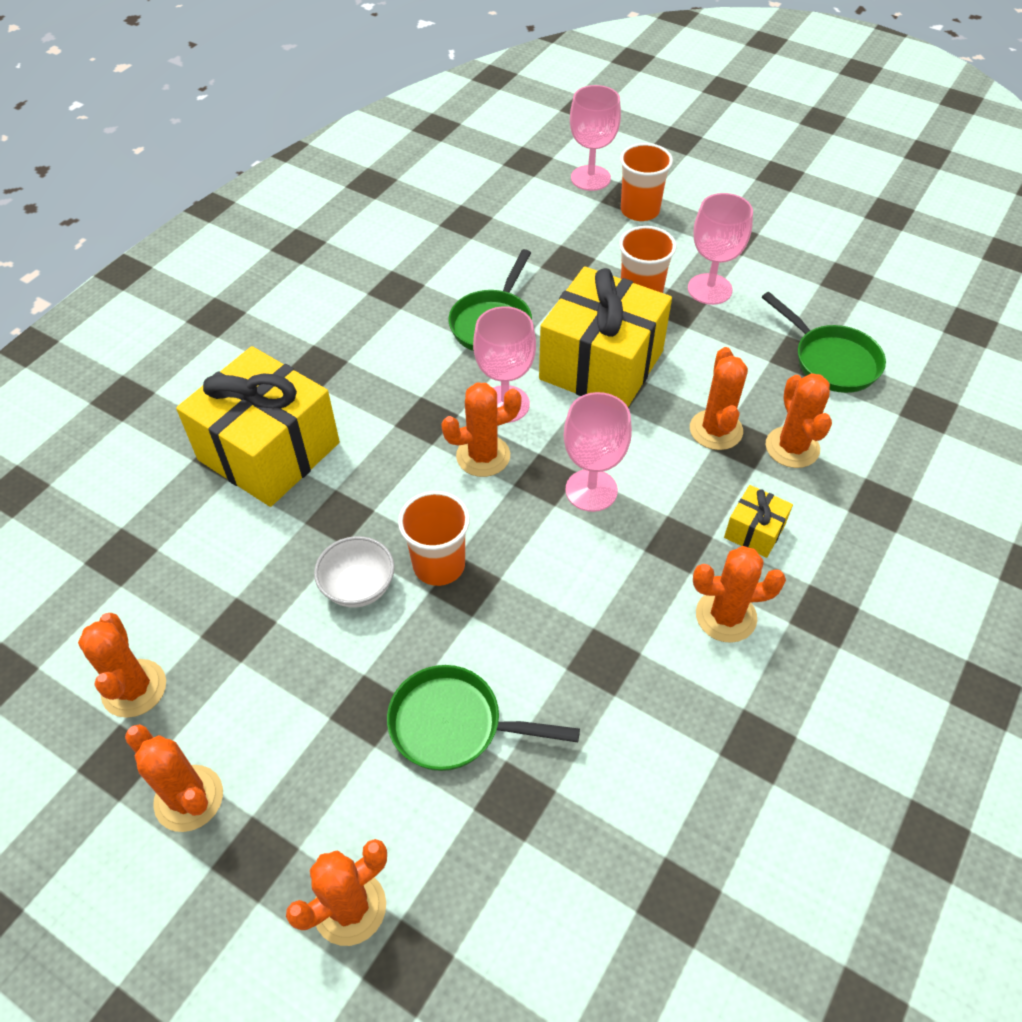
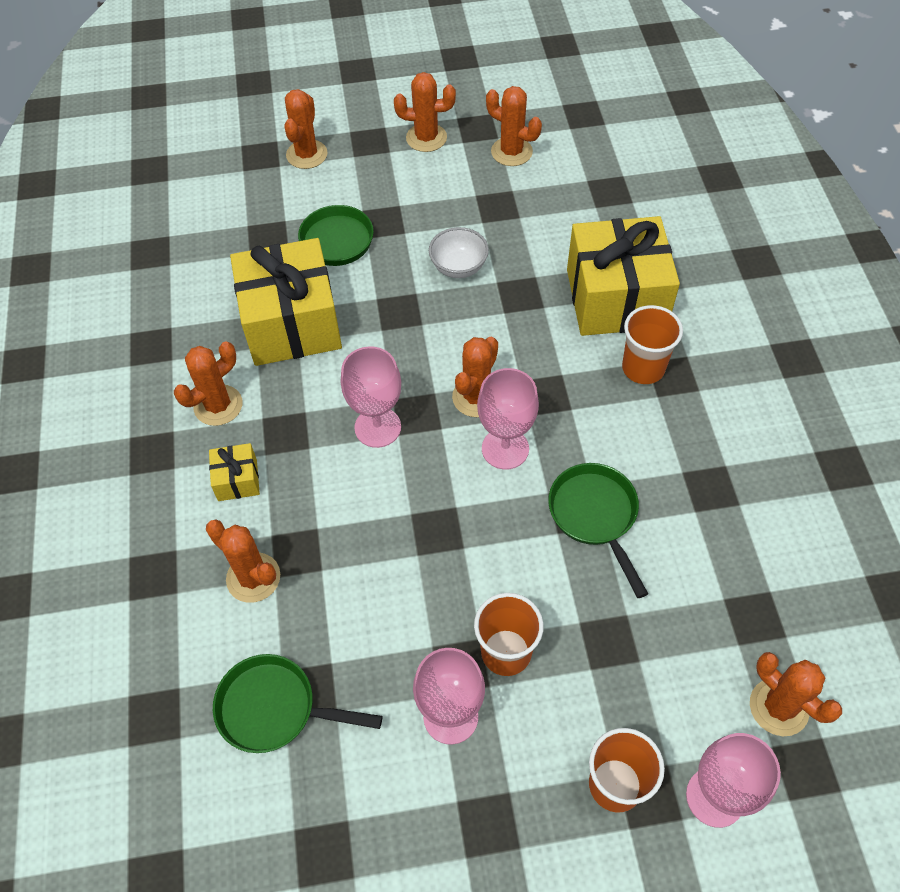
camera: 140 degrees right, 5 degrees up
orange cup [398,491,470,586] -> orange cup moved to [622,305,683,384]
yellow gift [539,266,672,407] -> yellow gift moved to [230,238,342,366]
orange cactus [690,347,748,450] -> orange cactus moved to [750,652,842,736]

